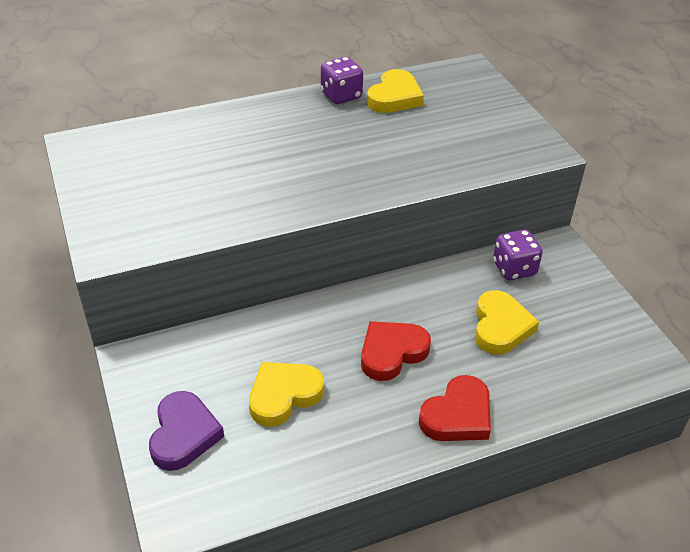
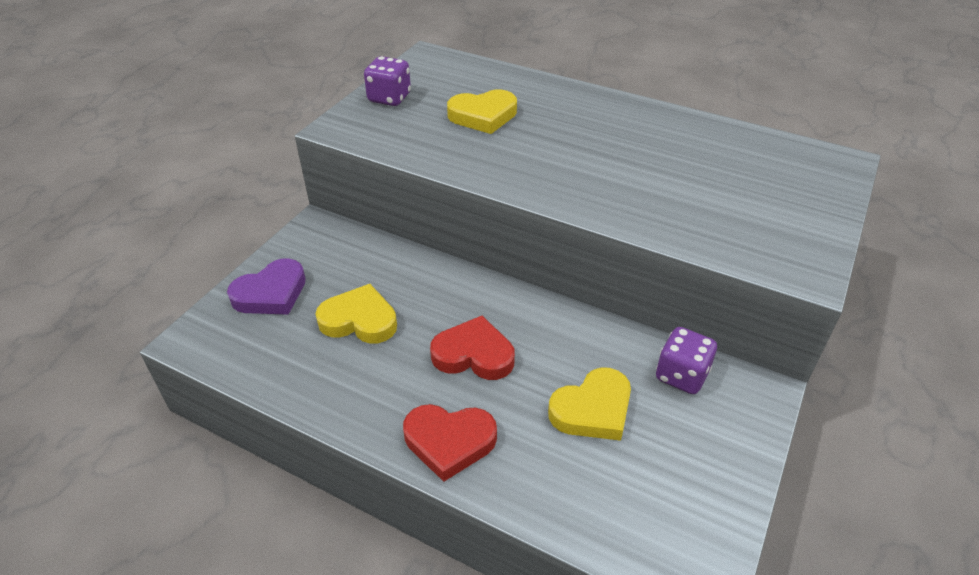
camera: 50 degrees right, 0 degrees up
purple dice [321,57,363,104] -> purple dice moved to [364,56,411,106]
yellow heart [367,69,424,113] -> yellow heart moved to [447,90,517,134]

